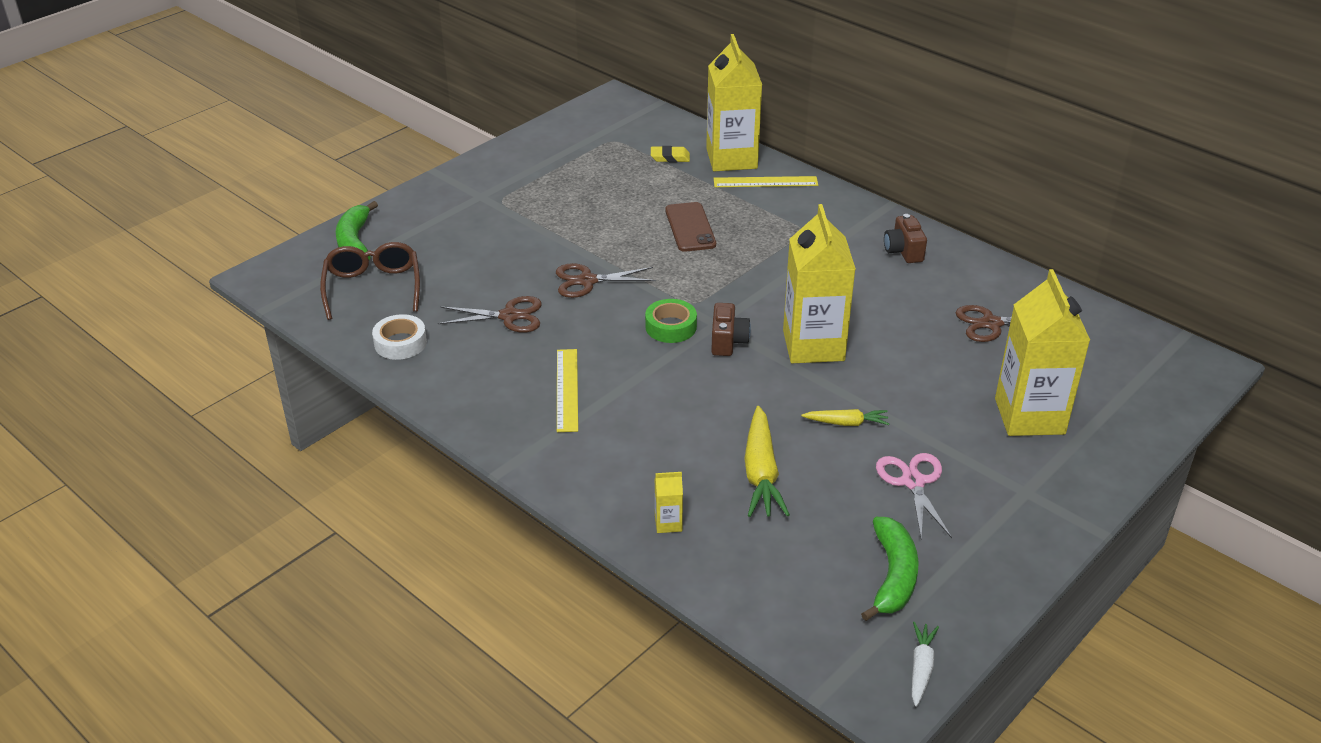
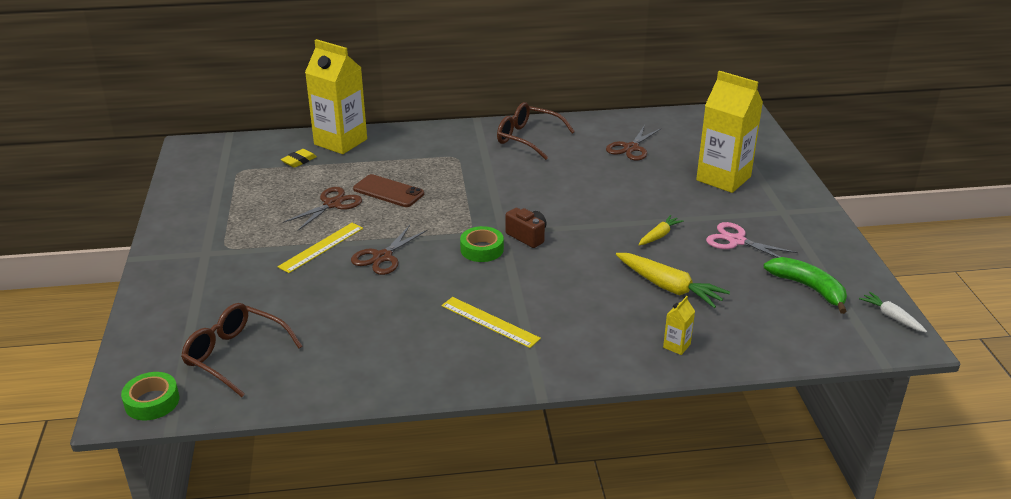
camera: 50 degrees left, 5 degrees down
green banana [336,201,378,260] -> none
white tape [372,314,427,360] -> none
brown scissors [438,296,542,333] -> brown scissors moved to [283,187,362,231]
yellow ruler [714,176,818,187] -> yellow ruler moved to [278,223,363,273]
yellow carton [783,204,856,363] -> none
brown camera [884,214,927,263] -> brown glasses [497,102,575,160]
none -> green tape [121,372,180,420]

